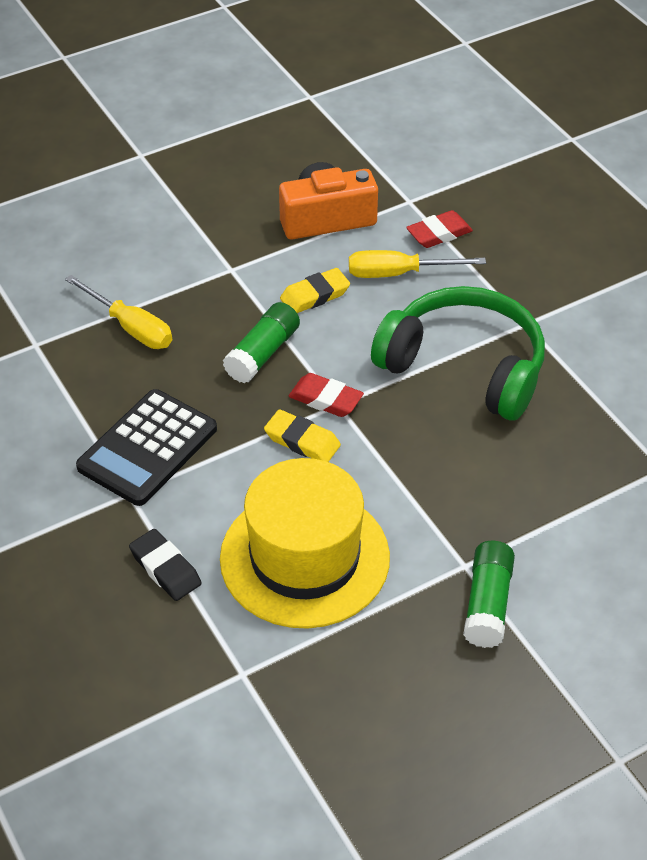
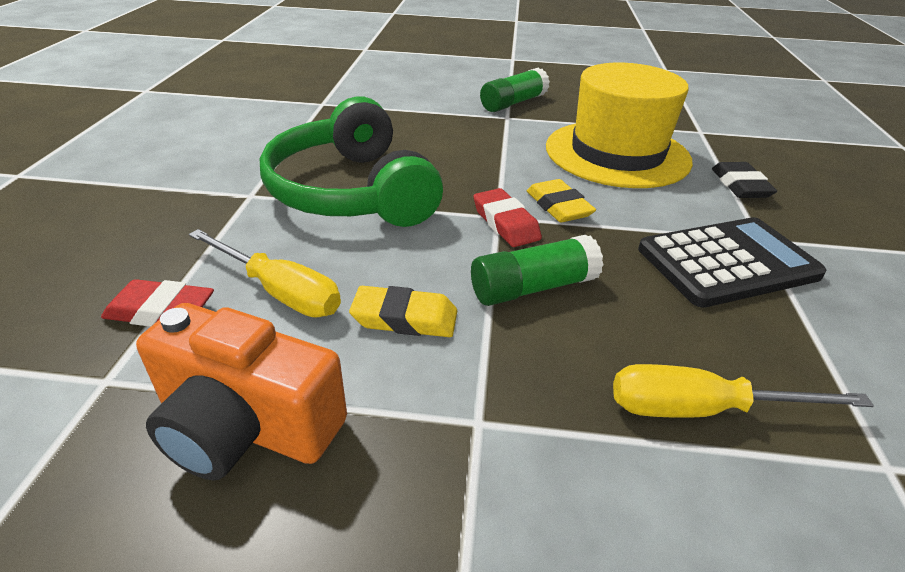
camera: 145 degrees left, 10 degrees down
yellow screwdriver [65,275,172,349] -> yellow screwdriver turned 75 degrees counterclockwise [613,364,874,418]

